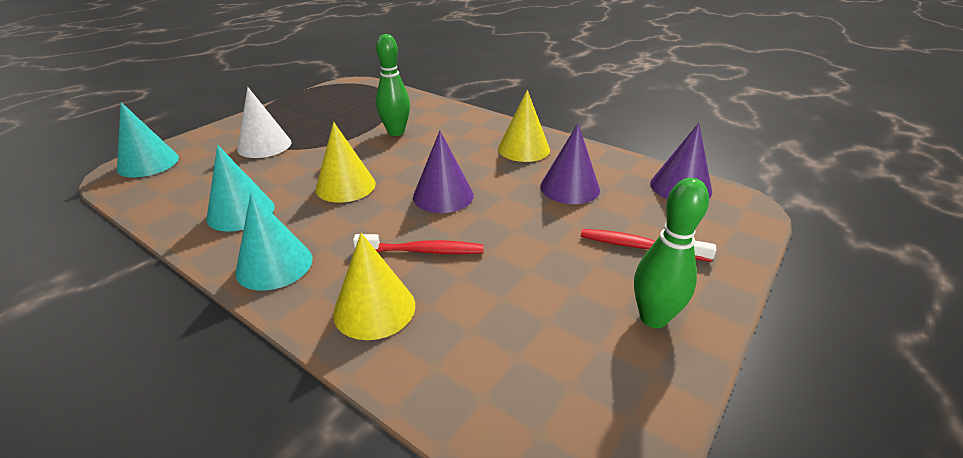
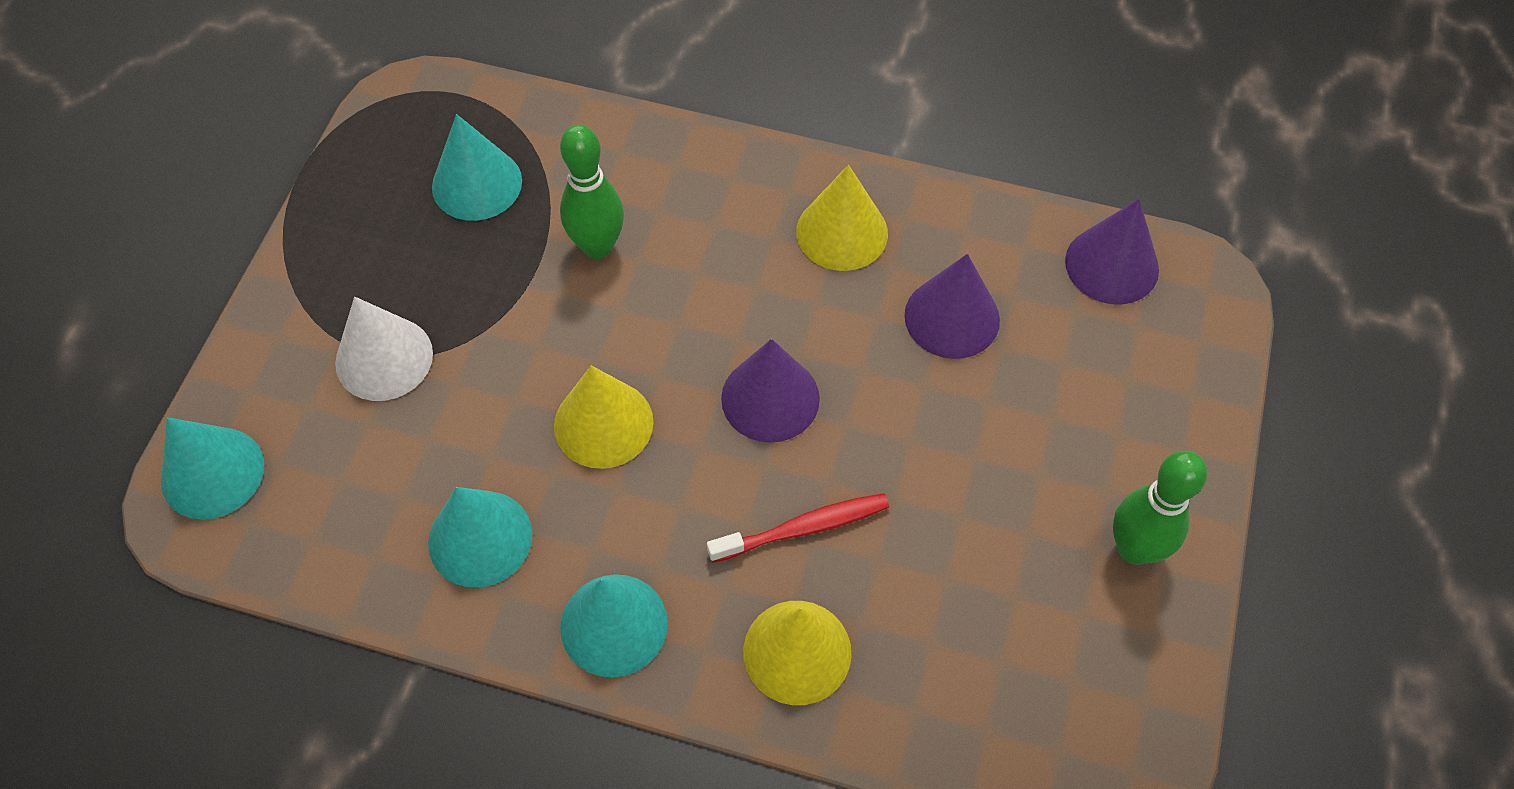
camera: 20 degrees left, 25 degrees up
red toothbrush [581,229,716,262] -> none
none -> turquoise cone [432,114,522,221]

